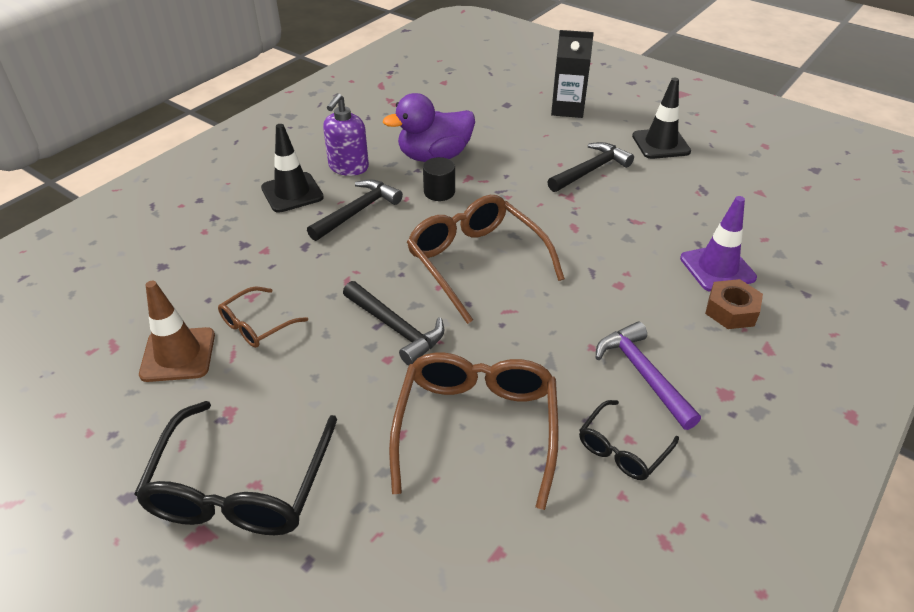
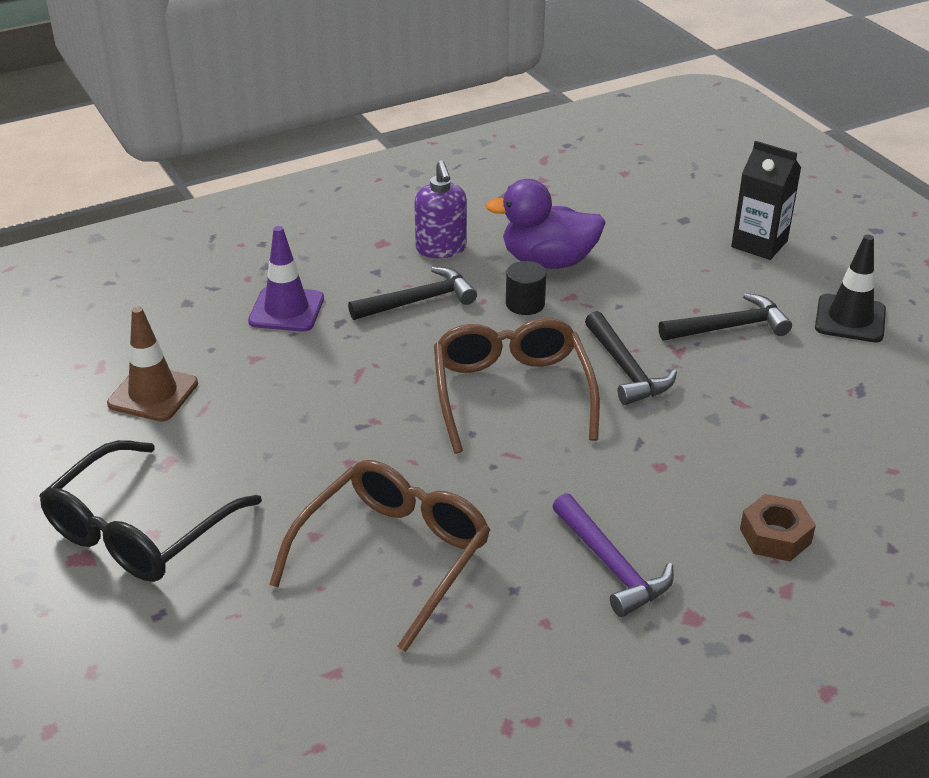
camera: 25 degrees right, 5 degrees down
brown glasses [218,287,308,348] -> none
black traffic cone [261,124,324,213] -> none
purple soap dispenser [323,93,369,176] -> purple soap dispenser turned 60 degrees counterclockwise [414,160,467,258]
black hammer [343,281,444,365] -> black hammer moved to [585,311,677,405]
black glasses [579,400,679,480] -> none
purple hammer [596,322,701,430] -> purple hammer turned 150 degrees clockwise [552,493,674,617]
purple traffic cone [680,196,757,292] -> purple traffic cone moved to [248,226,324,332]

